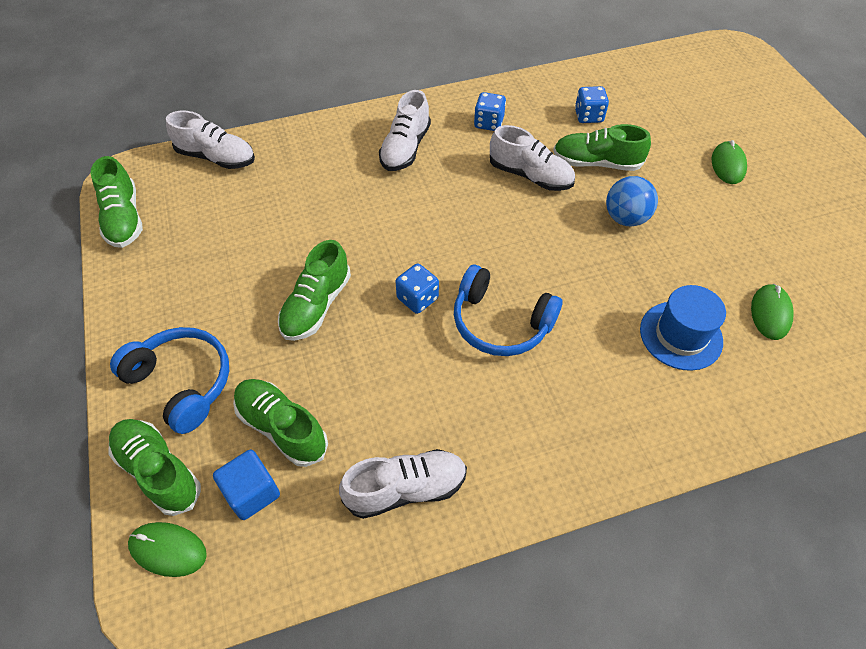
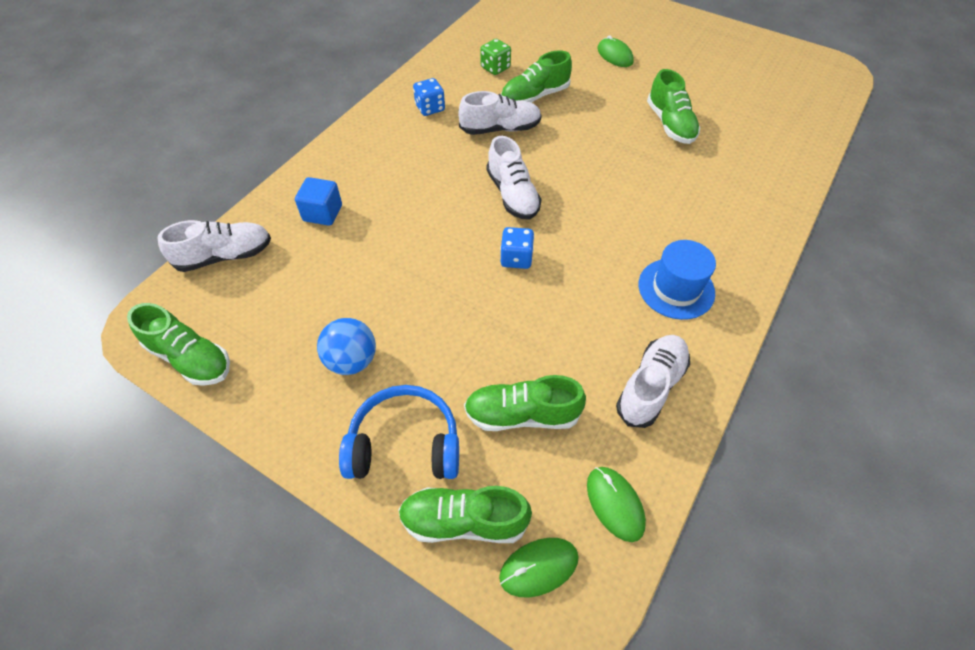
camera: 40 degrees left, 0 degrees up
blue cube [213,450,280,520] -> blue cube moved to [295,177,342,226]
green shoe [278,240,351,341] -> green shoe moved to [647,69,700,144]
white shoe [379,90,431,171] -> white shoe moved to [487,136,542,220]
blue headphones [454,265,562,356] -> none
blue dice [575,86,609,123] -> green dice [480,39,511,75]
blue ball [606,176,658,227] -> blue ball moved to [317,318,376,375]
blue hat [640,285,726,371] -> blue hat moved to [639,240,716,320]
green mouse [751,284,794,340] -> green mouse moved to [587,467,646,542]

